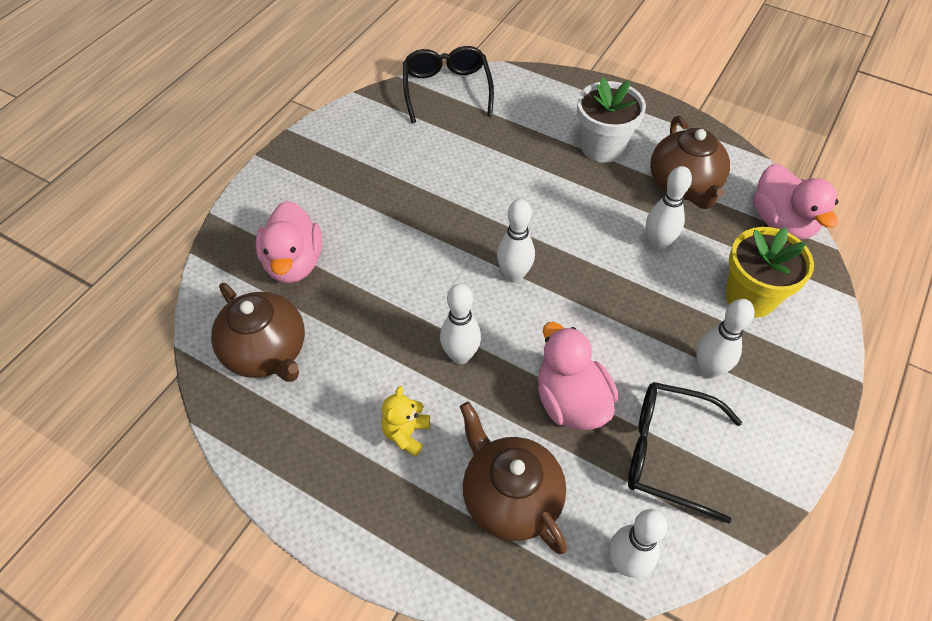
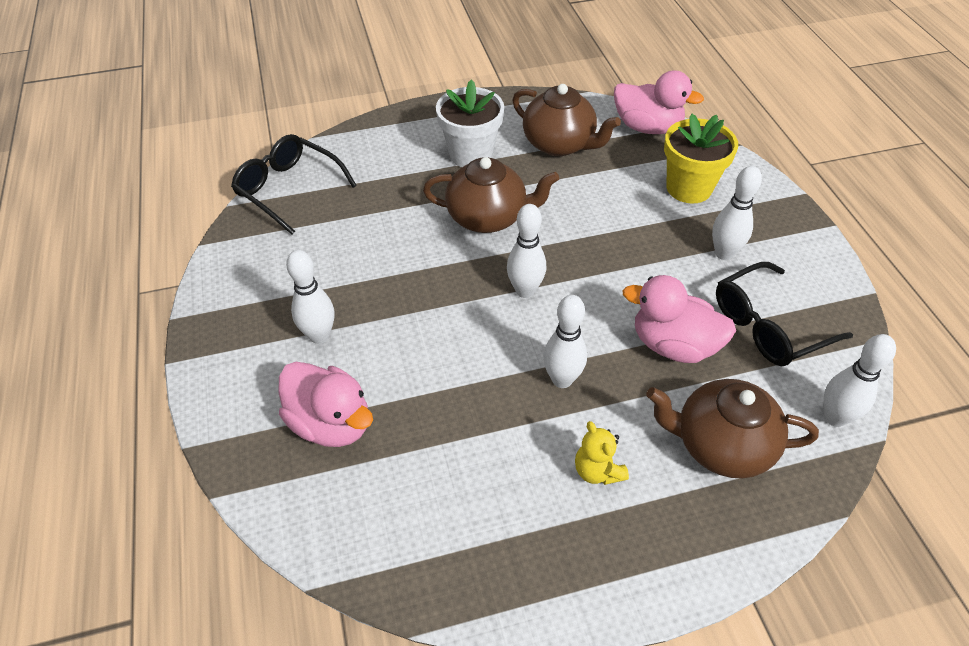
camera: 45 degrees left, 5 degrees down
brown teapot [211,283,305,382] -> brown teapot moved to [423,157,559,233]
white bowling pin [646,166,692,251] -> white bowling pin moved to [286,250,334,344]

